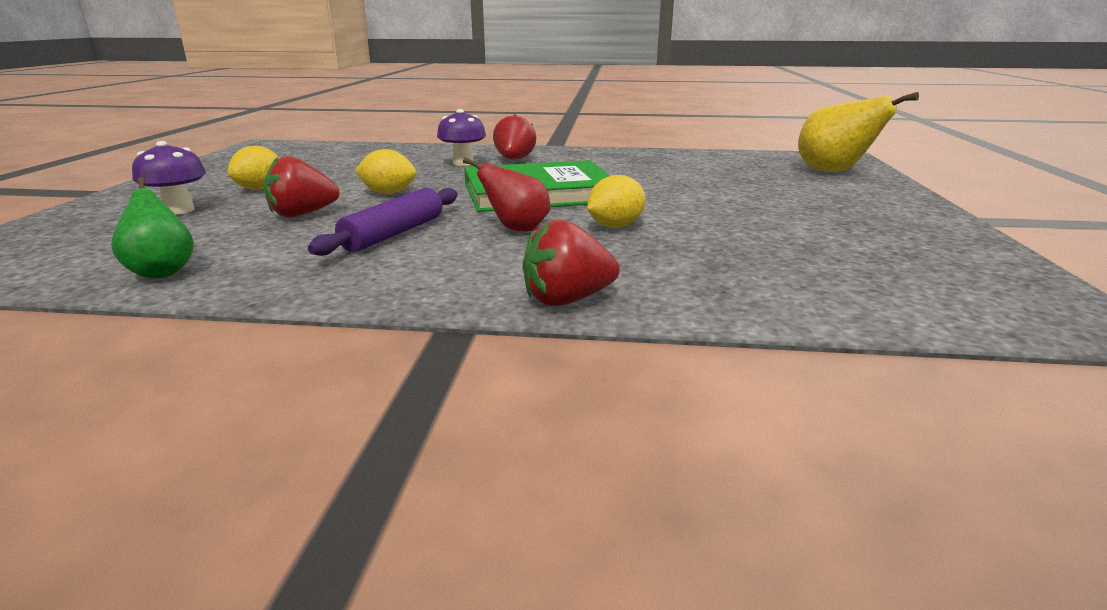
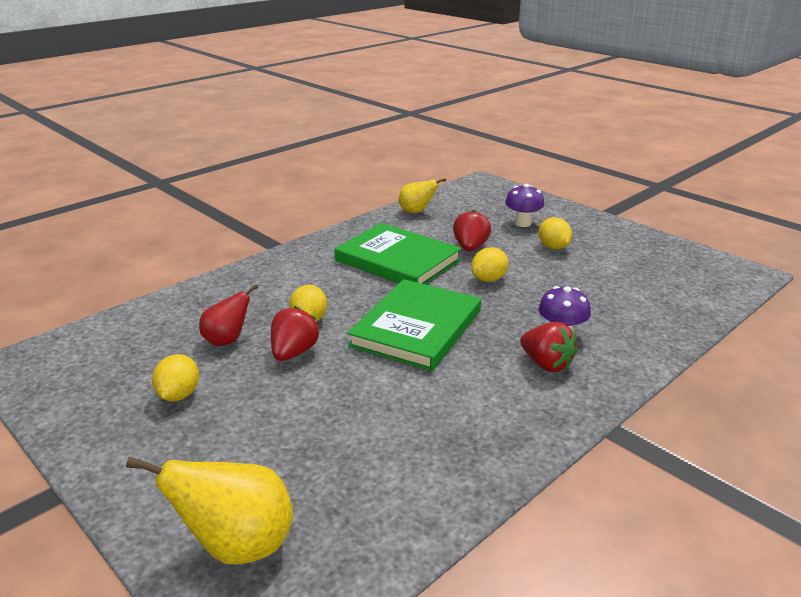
camera: 130 degrees right, 5 degrees up
green pear [111,177,194,279] -> yellow pear [399,178,446,213]
purple rolling pin [308,188,458,256] -> green book [334,223,462,284]
red pear [463,157,550,231] -> red pear moved to [199,284,259,346]
red strawberry [523,219,620,306] -> red strawberry moved to [271,306,320,361]
none -> yellow lemon [152,354,199,401]

